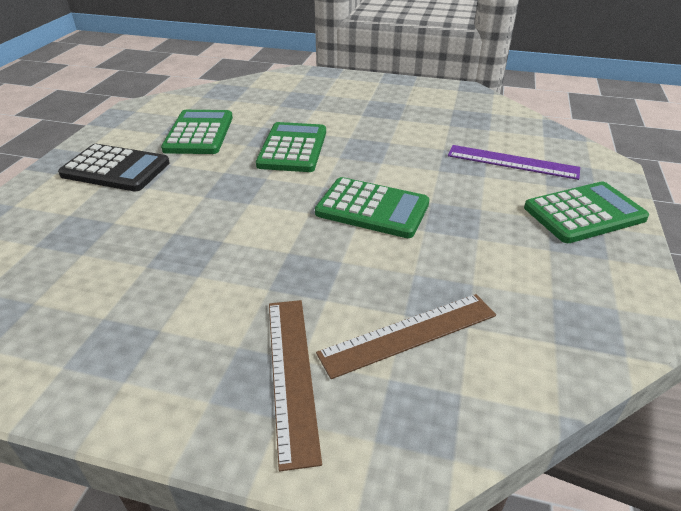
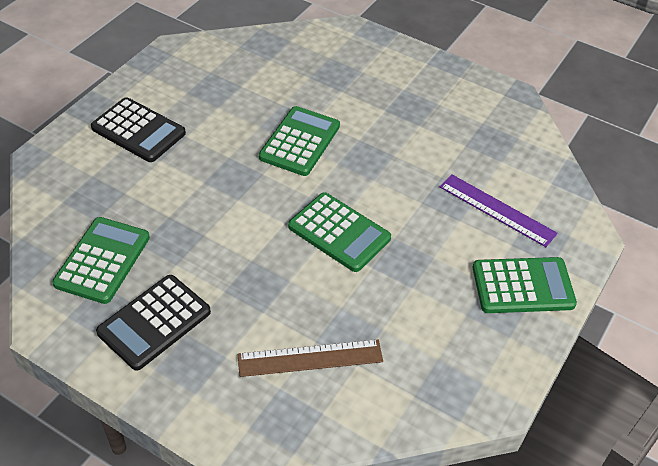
camera: 15 degrees right, 10 degrees up
green calculator [161,110,233,154] -> green calculator moved to [52,217,150,304]
brown ruler [269,300,322,471] -> none
none -> black calculator [96,275,211,371]

